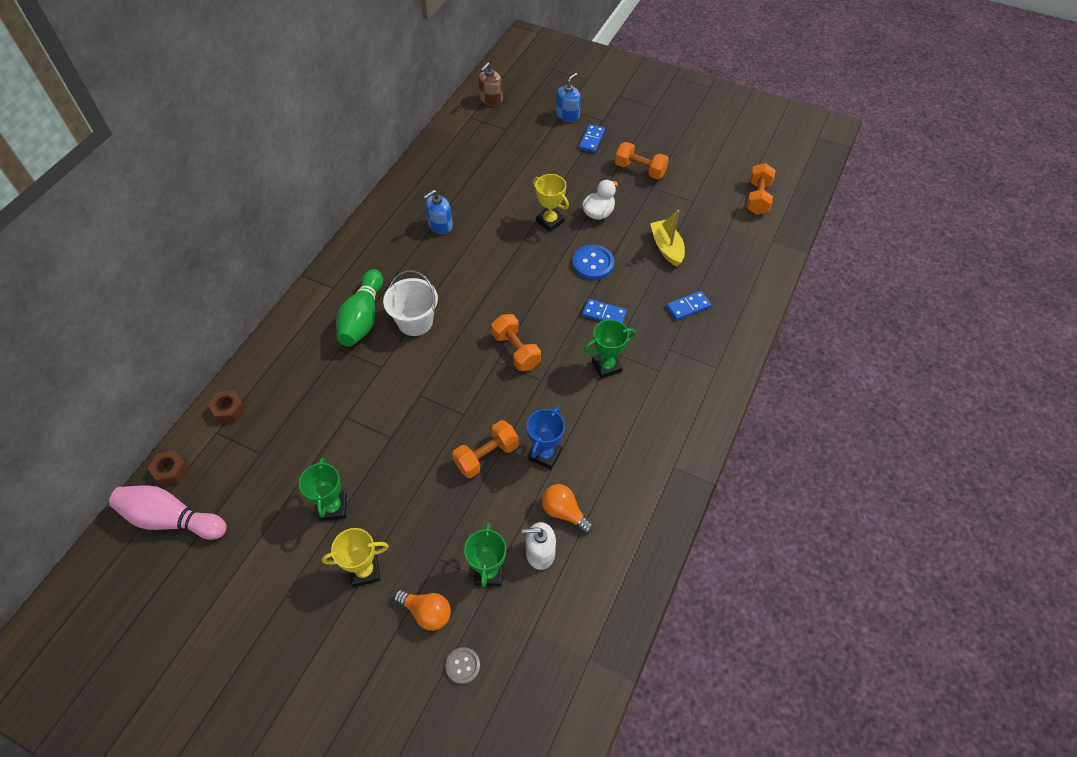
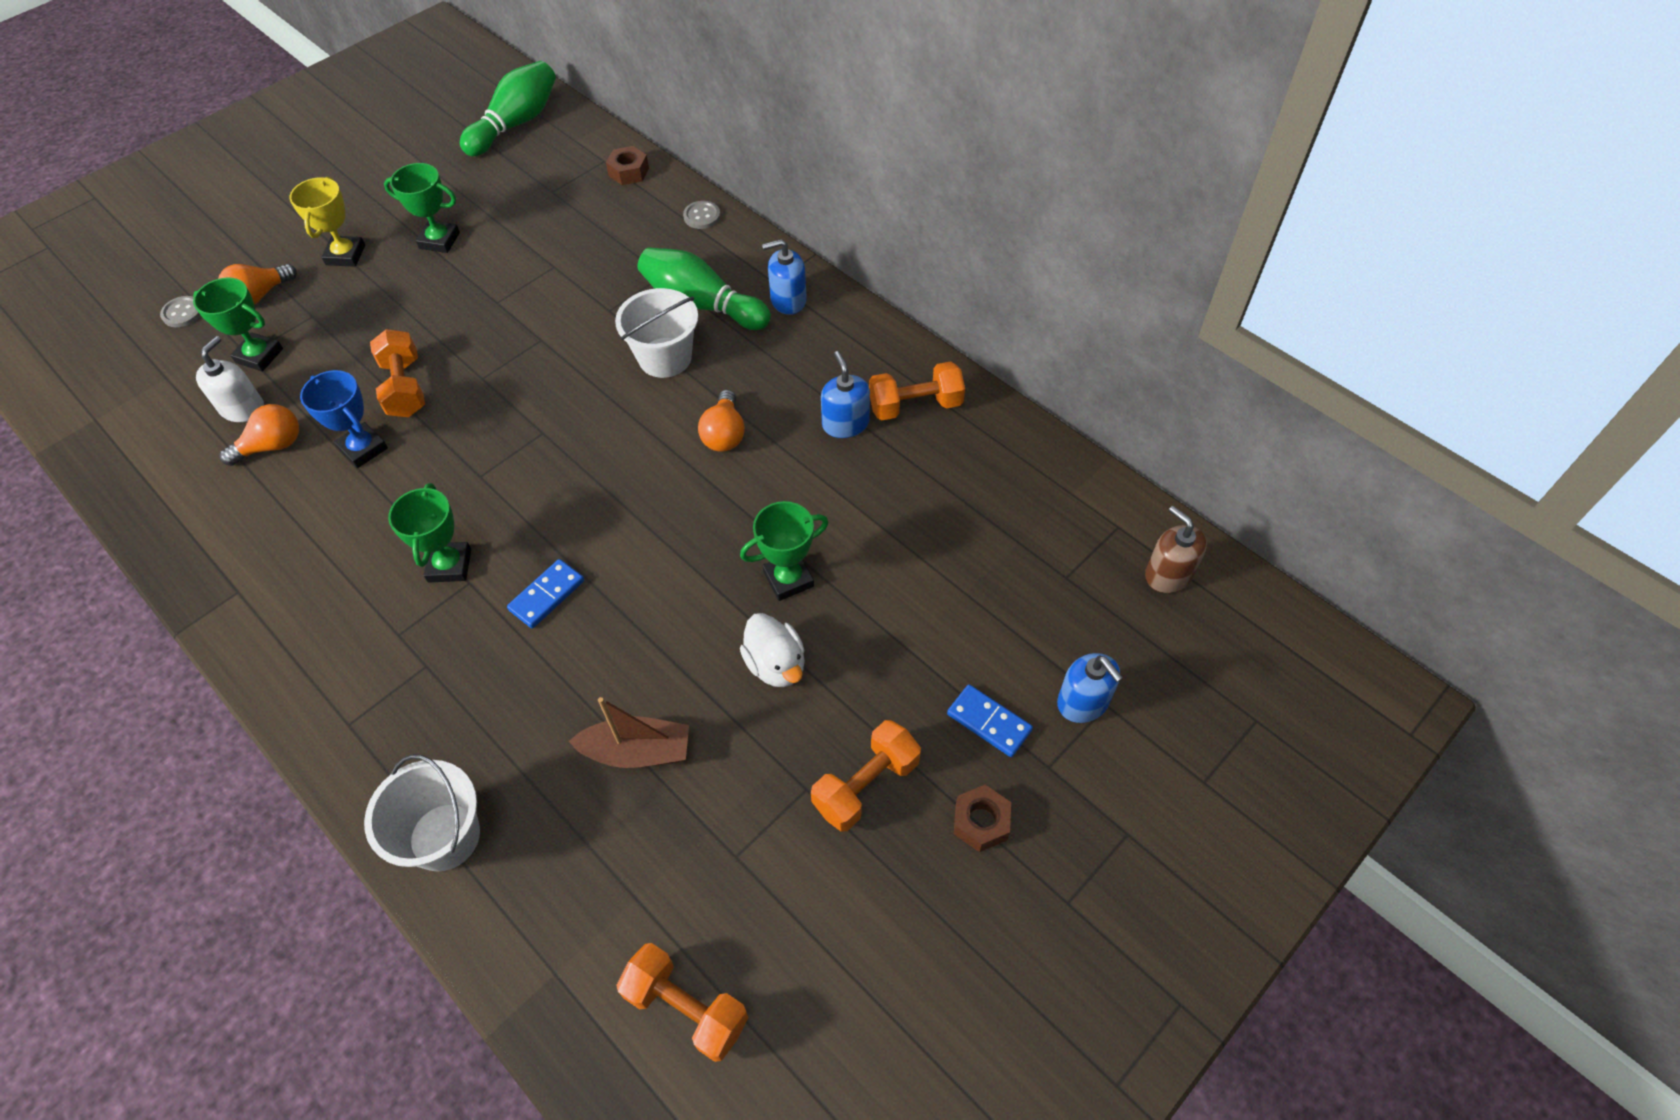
camera: 110 degrees right, 0 degrees up
pink bowling pin [109,485,227,540] -> green bowling pin [460,61,556,156]
brown nut [148,450,189,486] -> brown nut moved to [954,785,1011,852]
orange dumbbell [491,314,541,371] -> orange dumbbell moved to [869,362,965,420]
yellow trophy [533,174,569,232] -> green trophy [740,501,828,601]
blue button [572,245,614,280] -> none
yellow boat [650,210,685,266] -> brown boat [569,697,689,768]
blue domino [666,291,711,320] -> none
none -> white bucket [364,754,480,872]
none -> grey button [683,201,720,229]
none -> orange light bulb [698,390,745,452]
none -> blue soap dispenser [762,239,807,315]

